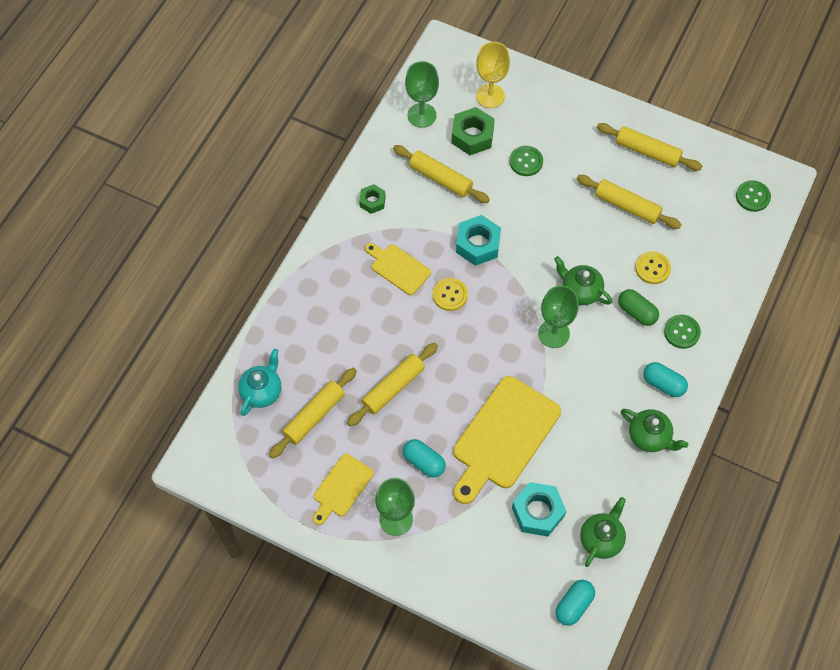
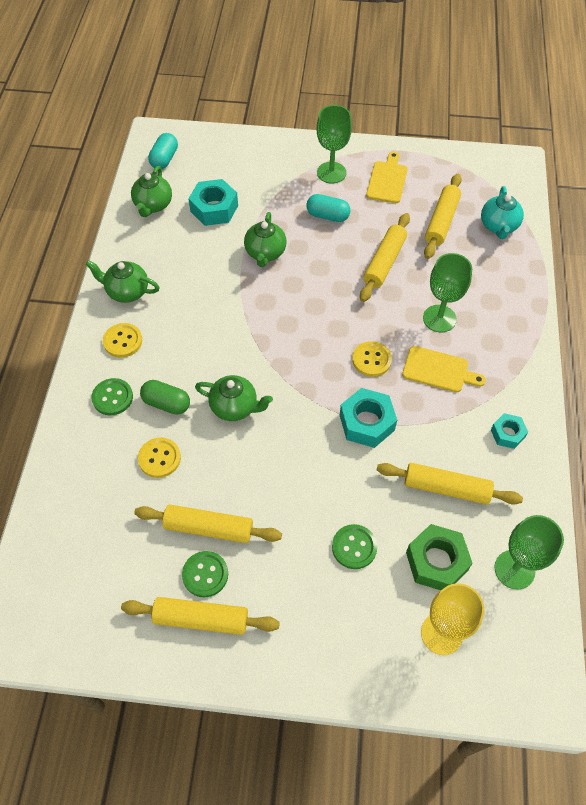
camera: 160 degrees right, 5 degrees down
green nut [359,184,386,214] -> turquoise nut [491,413,528,449]
yellow cutting board [453,376,561,504] -> green teapot [244,212,286,267]
green goblet [538,285,579,348] -> green goblet moved to [423,253,472,332]
turquoise capsule [643,362,688,397] -> yellow button [103,323,142,358]
green button [736,180,771,212] -> green button moved to [182,551,228,597]

